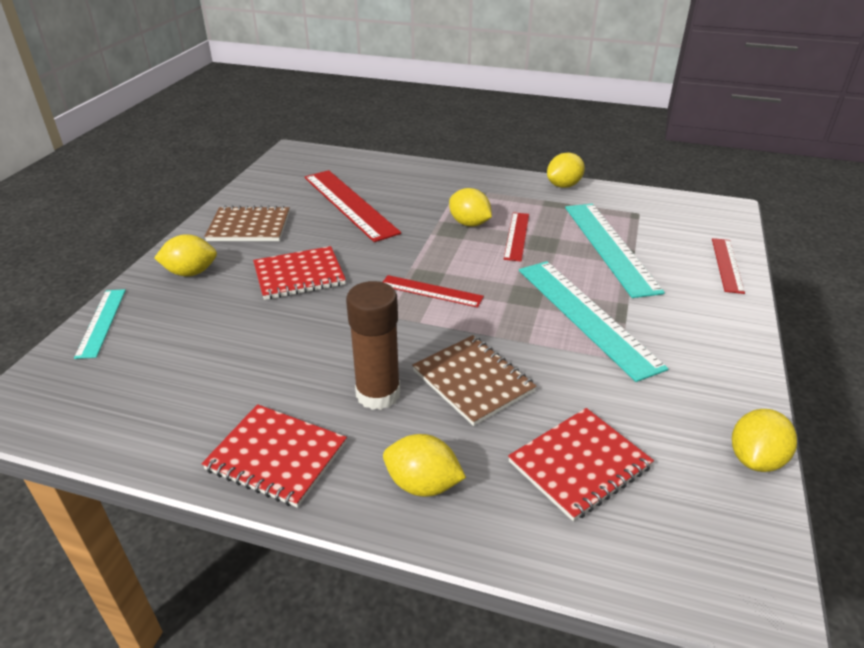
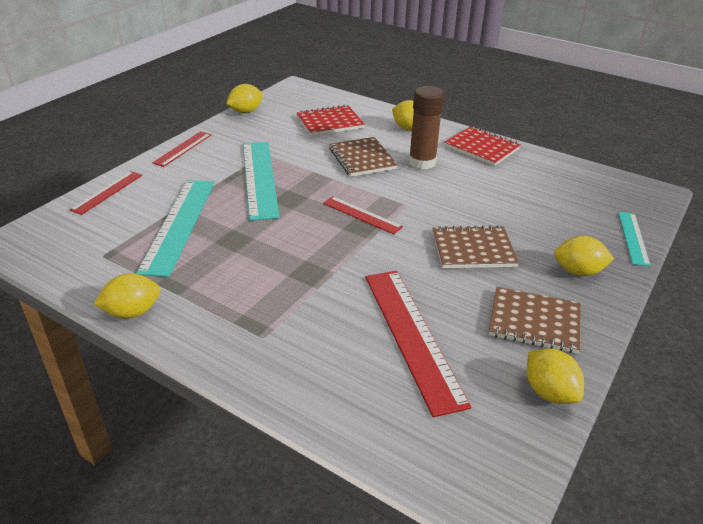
camera: 165 degrees left, 0 degrees up
red notebook [253,246,346,300] -> brown notebook [433,225,519,268]
yellow lemon [449,188,492,227] -> yellow lemon moved to [527,349,584,404]
red ruler [504,212,529,262] -> red ruler moved to [152,131,211,167]

